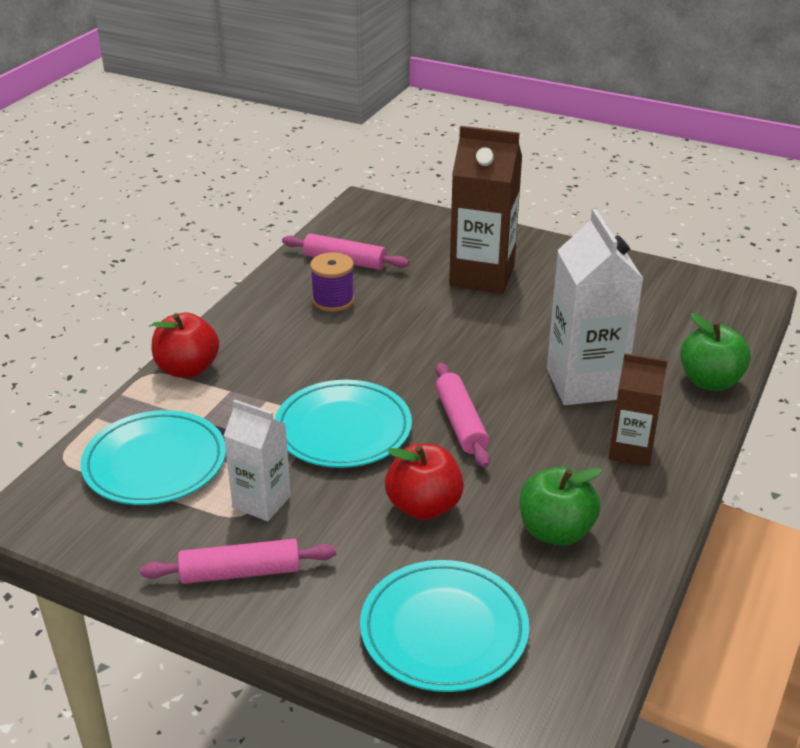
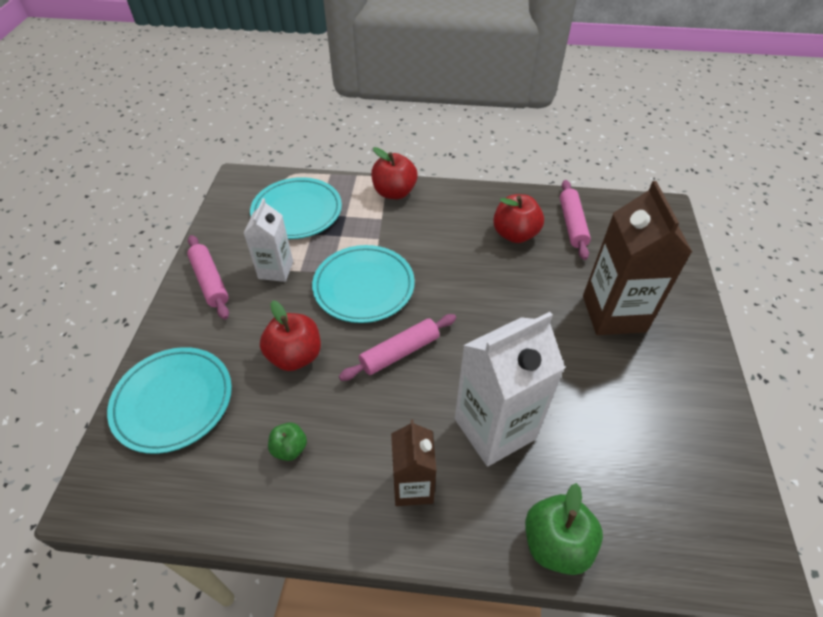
camera: 70 degrees right, 15 degrees up
purple spool [310,252,355,312] -> red apple [493,194,544,243]
green apple [520,467,602,546] -> green apple [268,422,307,461], size x0.58

